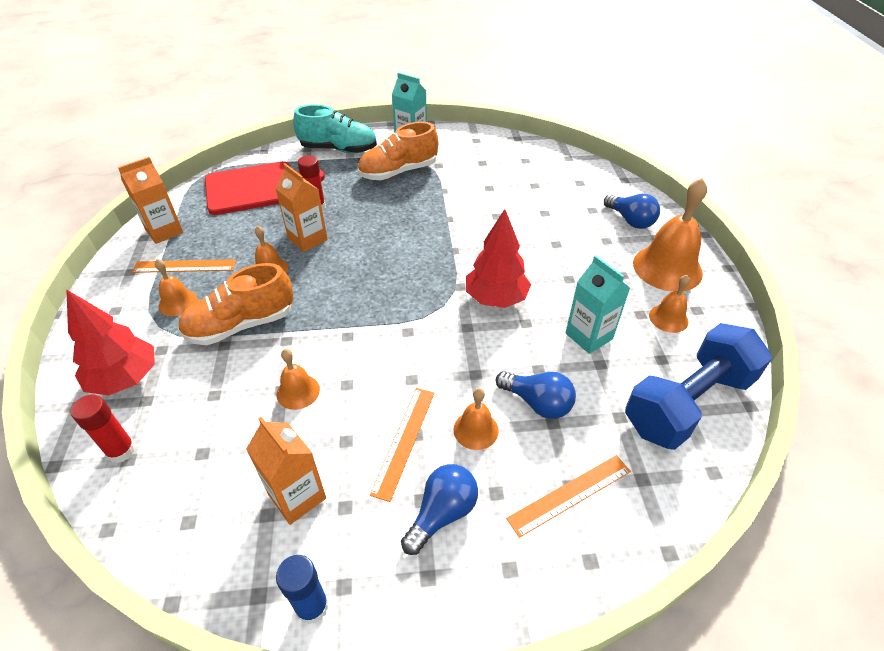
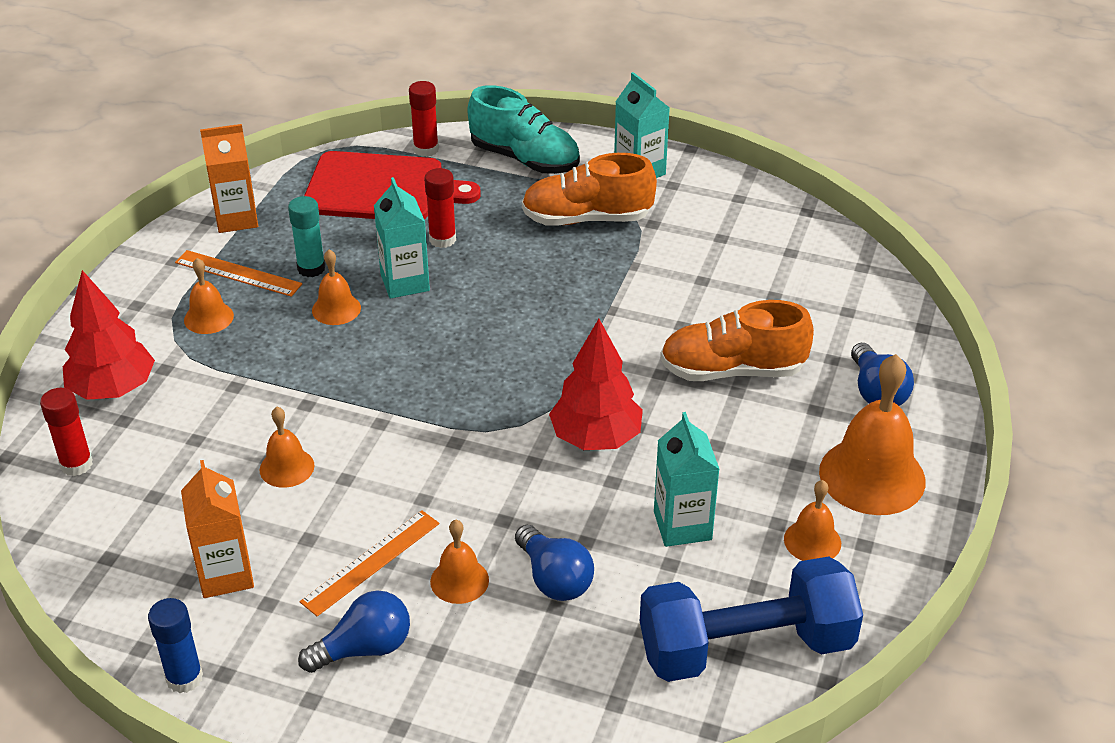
camera: 25 degrees right, 5 degrees down
orange shoe [178,263,294,345] -> orange shoe moved to [660,300,814,381]
orange carton [275,163,328,252] -> turquoise carton [374,177,430,299]
orange ruler [506,455,631,538] -> none
none -> turquoise glue stick [288,196,325,277]
none -> red glue stick [409,81,439,157]

